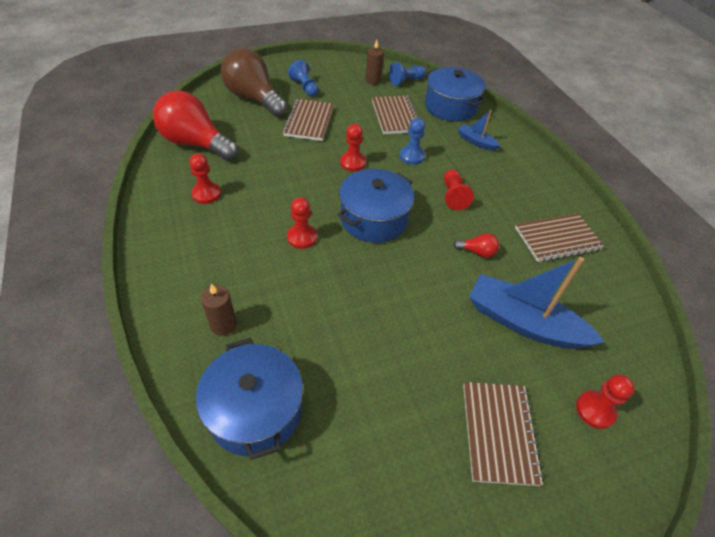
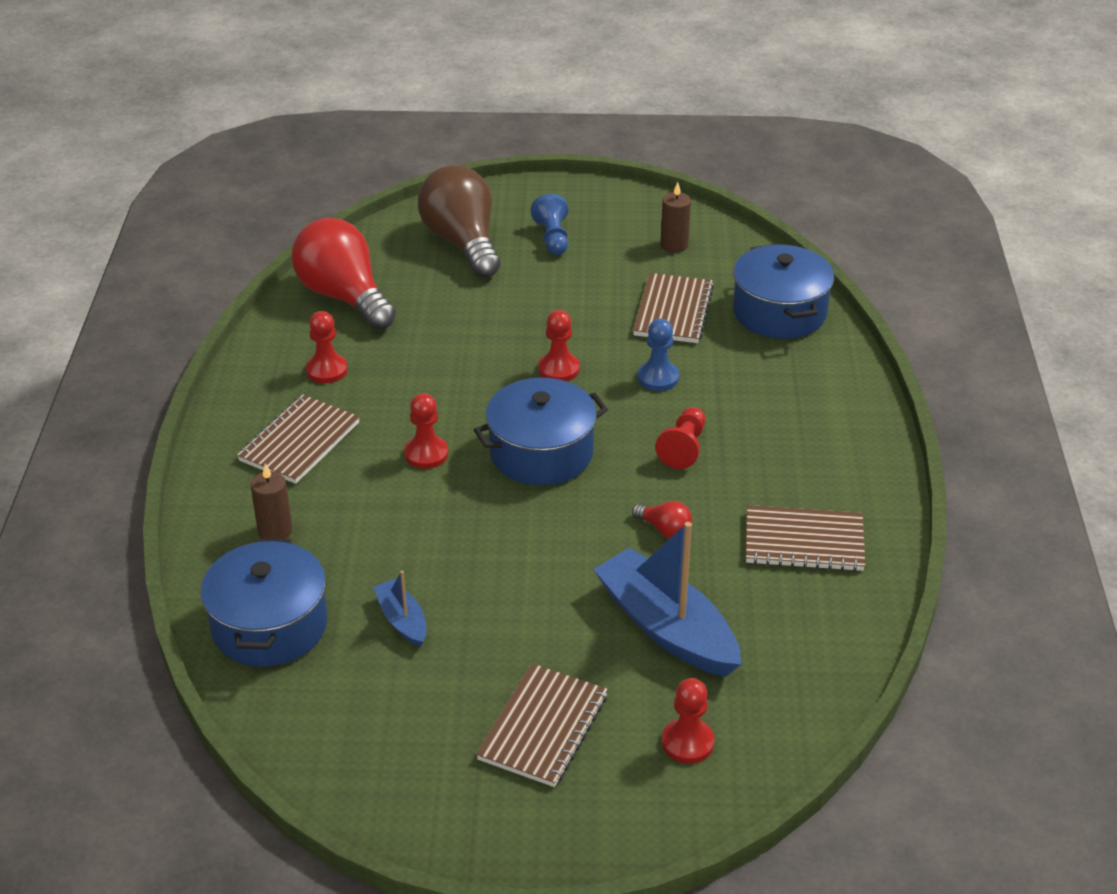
camera: 25 degrees right, 10 degrees down
brown notebook [282,99,334,141] -> brown notebook moved to [237,395,360,484]
blue pawn [389,62,426,86] -> none
blue boat [458,110,500,151] -> blue boat moved to [373,571,426,647]

